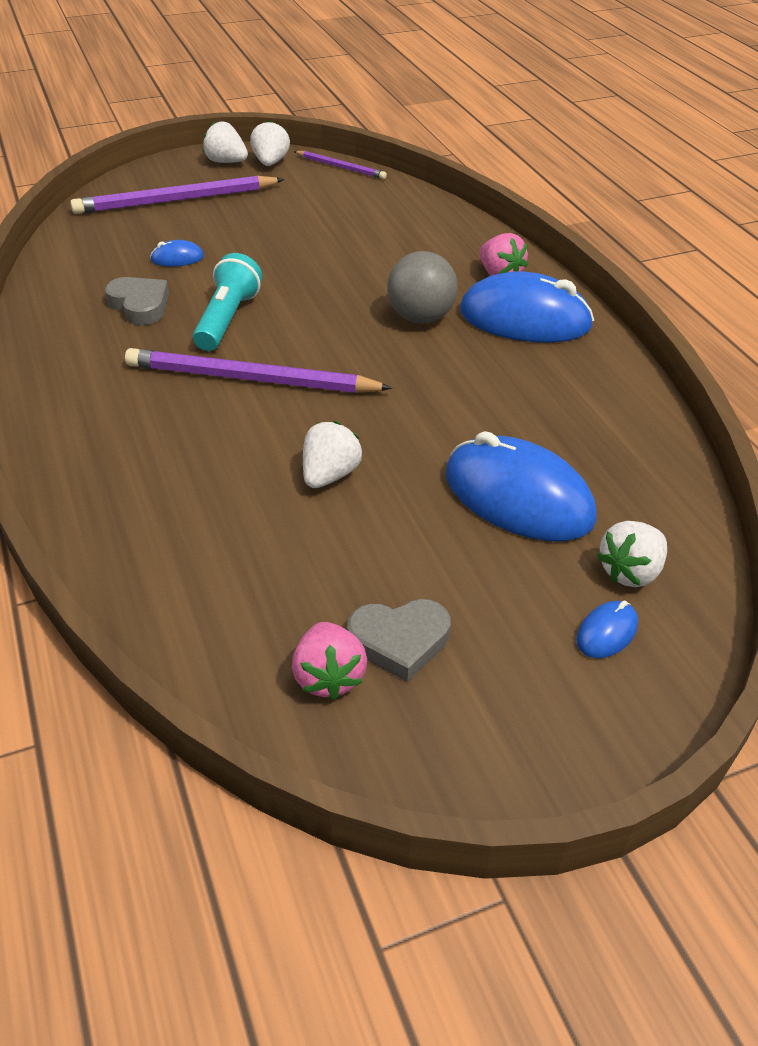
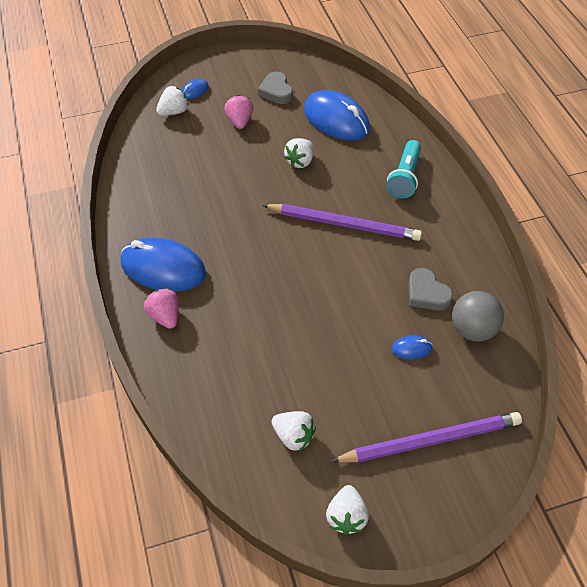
camera: 175 degrees left, 10 degrees up
turquoise flashlight [193,253,262,351] -> turquoise flashlight moved to [387,140,421,198]
white strawberry [203,121,248,163] -> white strawberry moved to [272,411,316,451]
pink strawberry [292,622,367,700] -> pink strawberry moved to [224,95,253,129]
purple pencil [294,151,387,179] -> none
grey heart [347,599,451,682] -> grey heart turned 105 degrees counterclockwise [258,72,293,104]
grey ball [387,251,458,324] -> grey ball moved to [452,291,504,342]
blue mouse [446,431,597,541] -> blue mouse moved to [304,90,370,141]

